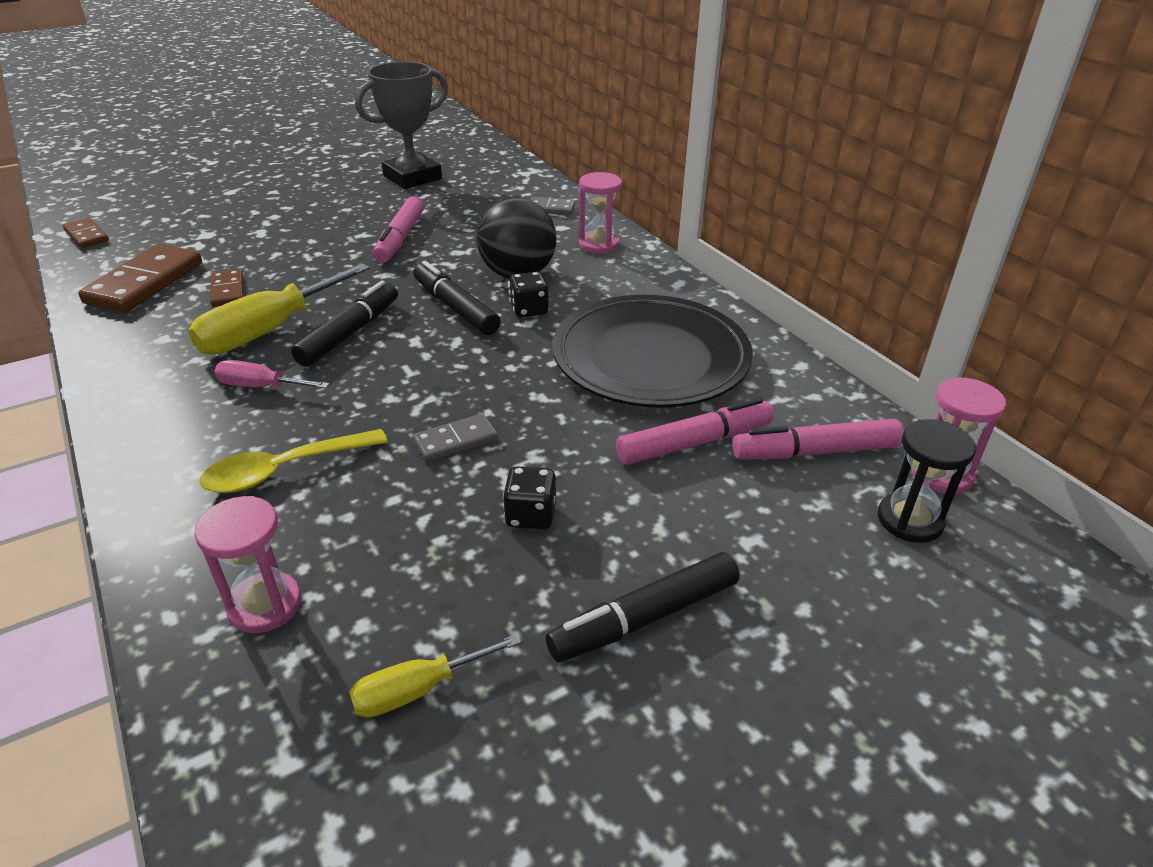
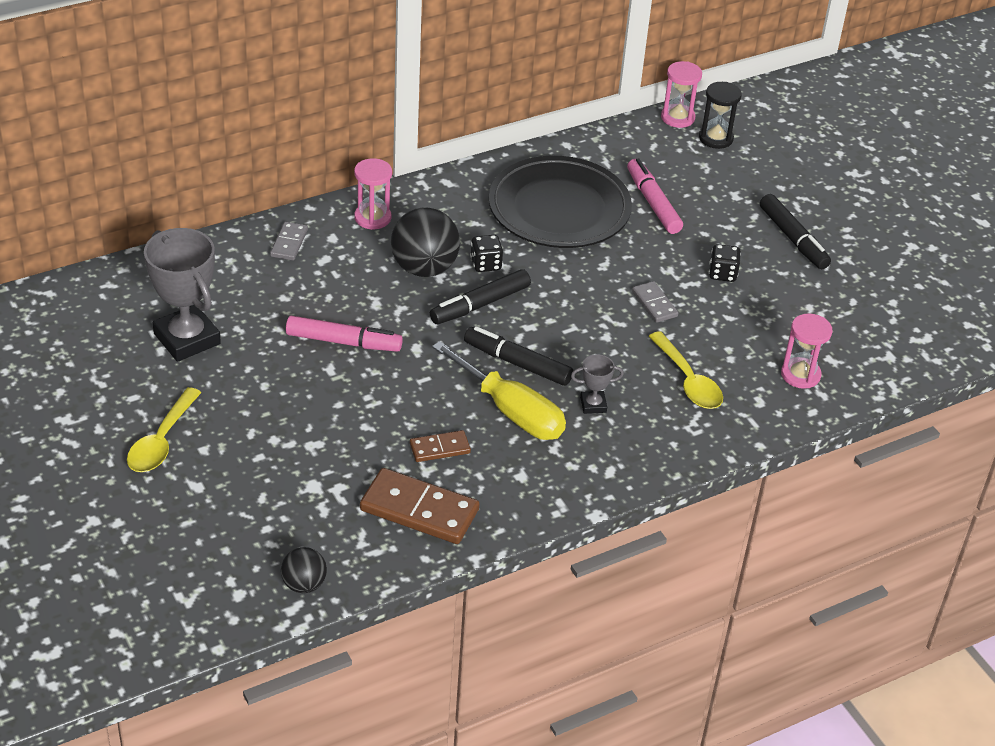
camera: 90 degrees left, 5 degrees up
brown domino [63,218,109,248] -> black ball [281,547,327,593]
pink screwdriver [214,360,330,388] -> grey trophy [571,354,624,414]
yellow screwdriver [349,634,521,718] -> none
pink marker [733,419,904,460] -> none
none -> yellow spoon [127,387,201,472]

